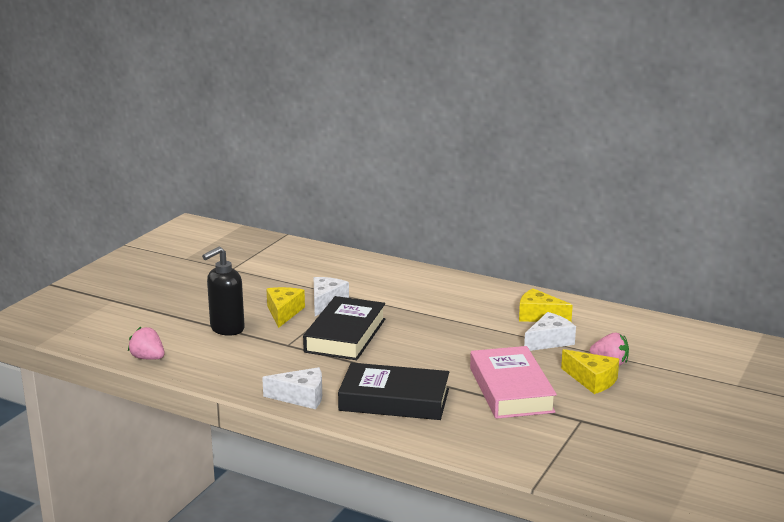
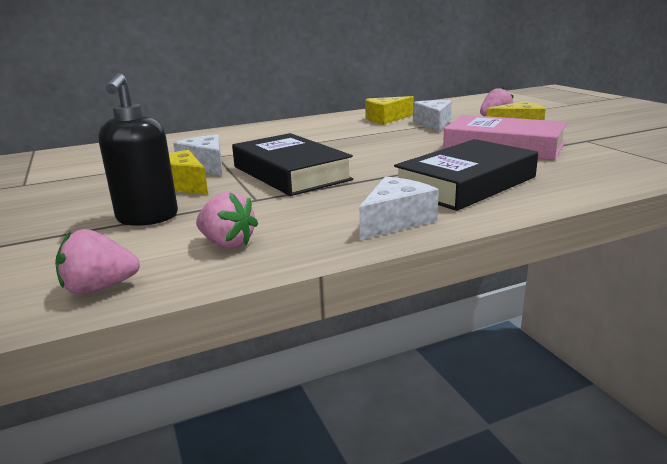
camera: 50 degrees left, 0 degrees up
none -> pink strawberry [196,191,258,248]

